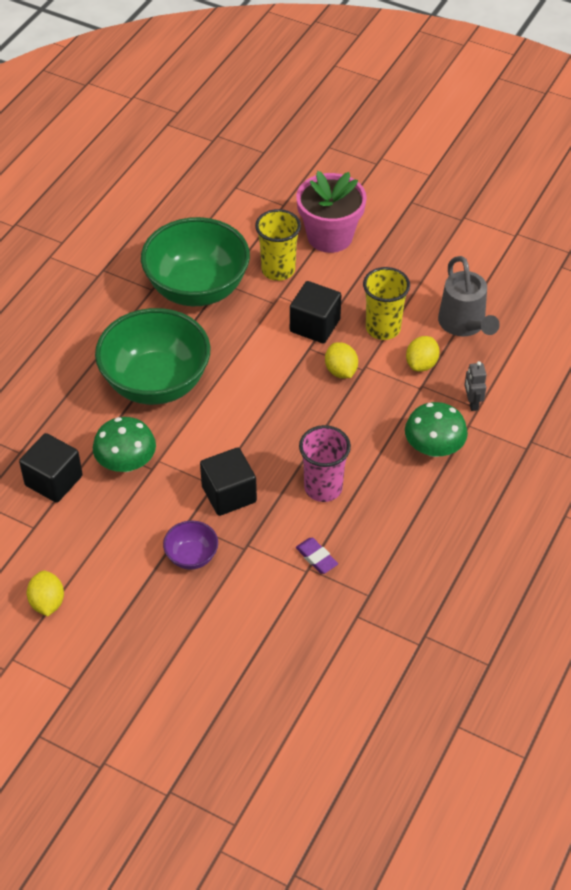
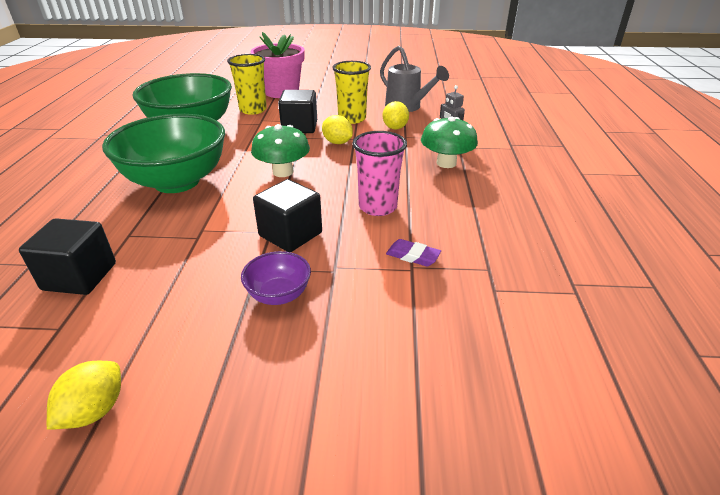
camera: 25 degrees left, 15 degrees down
yellow lemon [27,570,64,616] -> yellow lemon turned 60 degrees clockwise [46,361,121,430]
green mushroom [93,417,156,472] -> green mushroom moved to [251,124,310,177]

